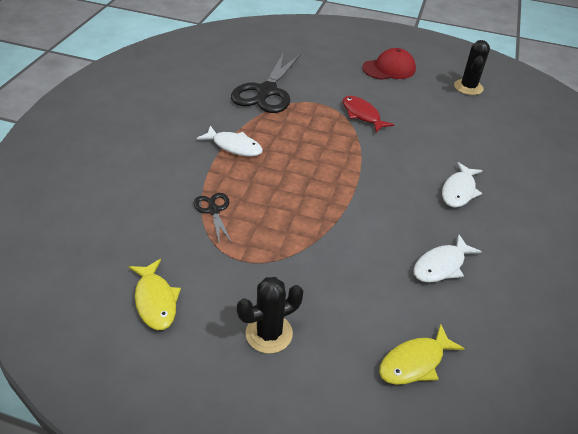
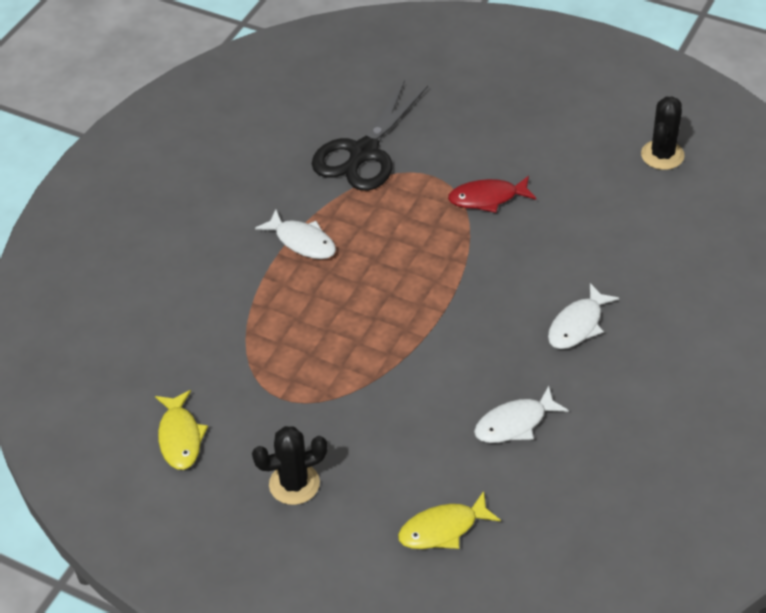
camera: 15 degrees right, 5 degrees up
black scissors [194,193,232,244] -> none
red fish [343,96,394,133] -> red fish turned 75 degrees counterclockwise [448,176,536,213]
red cap [362,48,416,80] -> none

